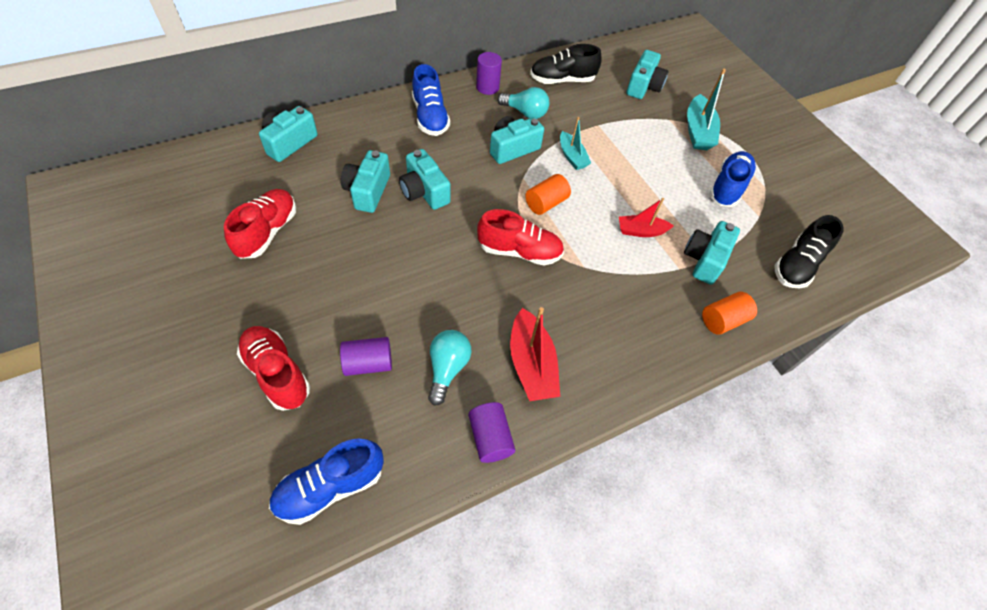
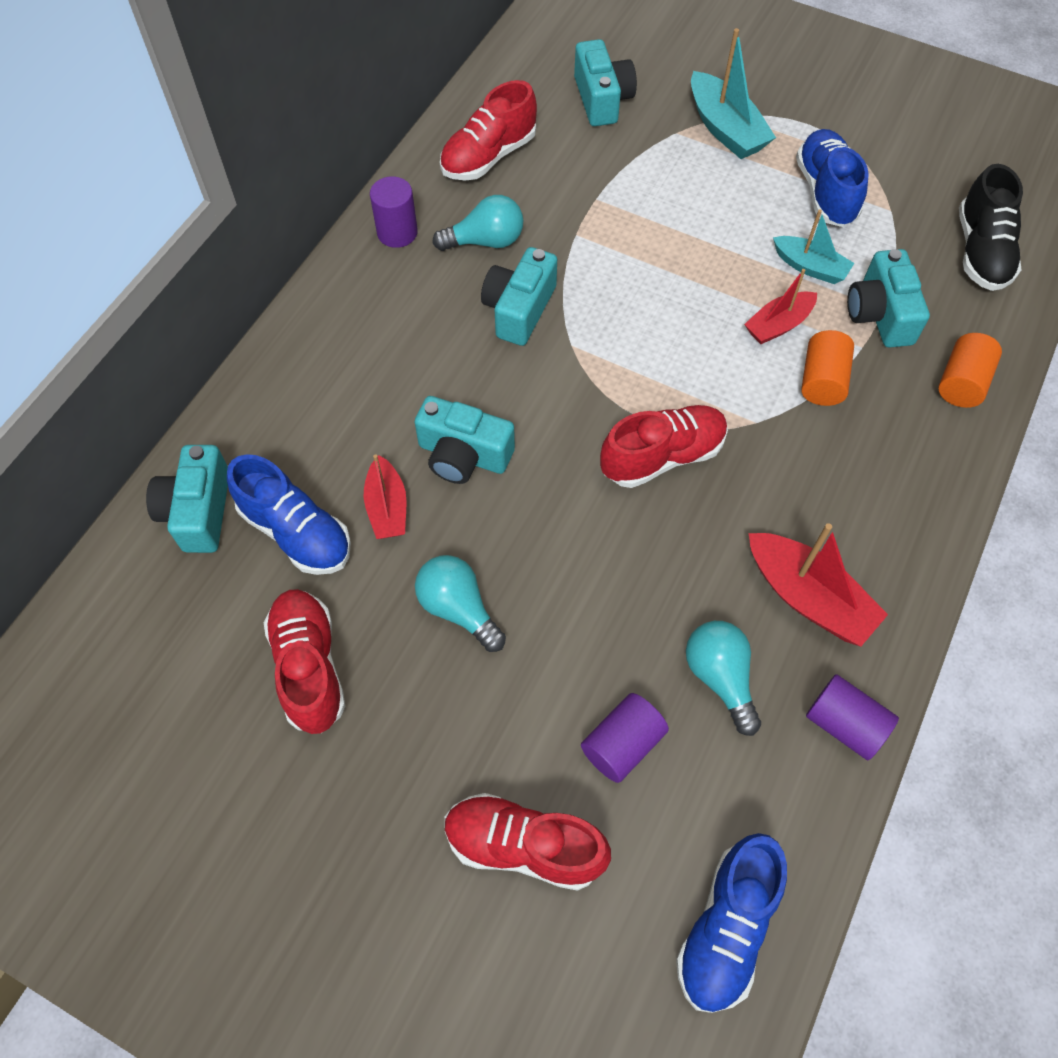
camera: 30 degrees left, 5 degrees up
turquoise camera [341,150,390,213] -> red boat [364,454,406,539]
blue shoe [412,64,450,136] -> blue shoe moved to [227,454,351,575]
orange cylinder [525,174,571,215] -> orange cylinder moved to [801,330,854,406]
black shoe [530,44,602,84] -> red shoe [440,80,537,180]
turquoise boat [560,117,591,170] -> turquoise boat moved to [773,209,854,284]
none -> turquoise light bulb [415,555,506,652]

